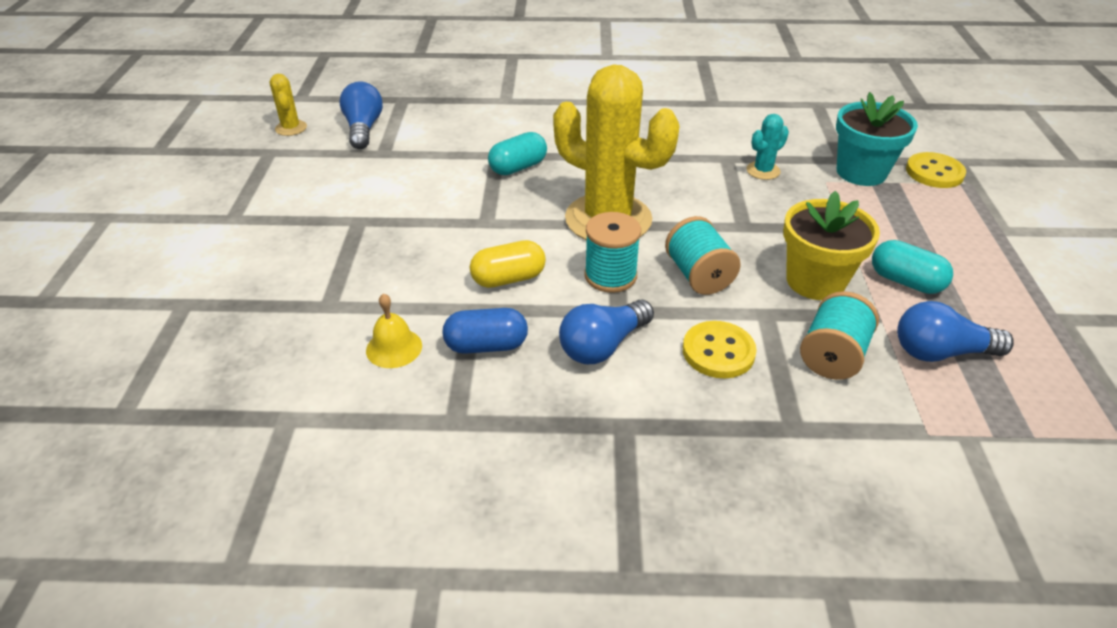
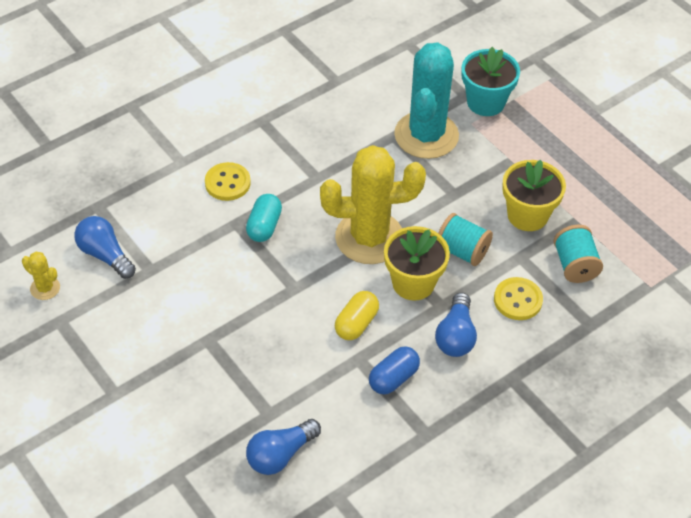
camera: 40 degrees left, 10 degrees up
yellow bell [366,293,422,368] -> none
turquoise spool [584,212,641,293] -> yellow flower pot [384,226,450,301]
turquoise cactus [746,114,789,180] -> turquoise cactus [394,42,459,159], size x2.39
turquoise capsule [872,240,953,294] -> none
blue light bulb [897,301,1014,362] -> blue light bulb moved to [246,419,321,475]
yellow button [906,152,966,188] -> yellow button moved to [205,162,251,201]

